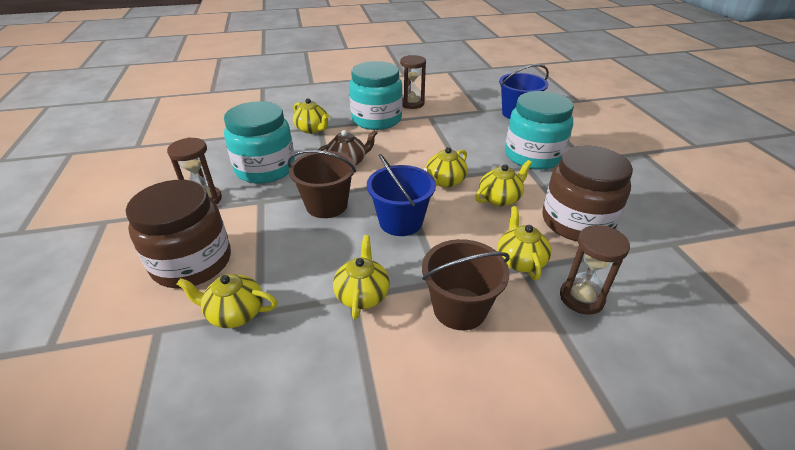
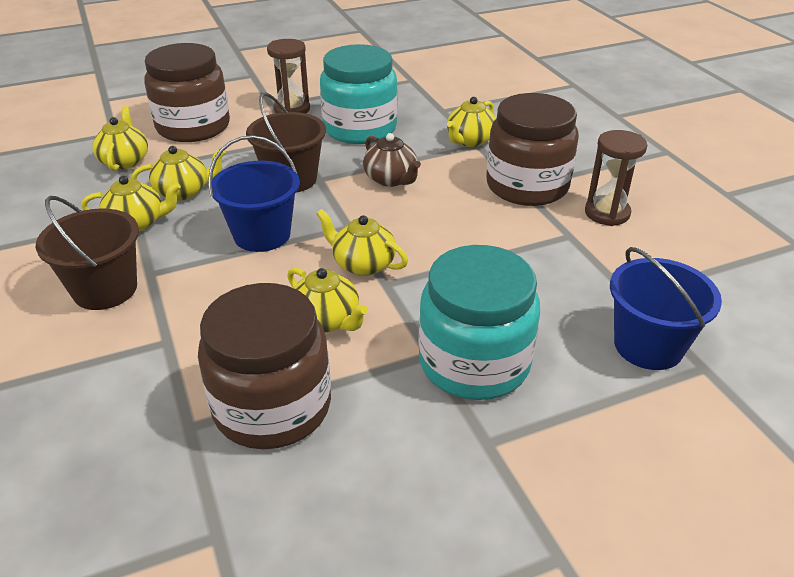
camera: 80 degrees right, 0 degrees up
turquoise jar [349,61,403,130] -> brown jar [486,93,579,206]
yellow teapot [498,206,551,280] -> yellow teapot moved to [132,146,226,200]
brown hourglass [560,225,630,315] -> none

